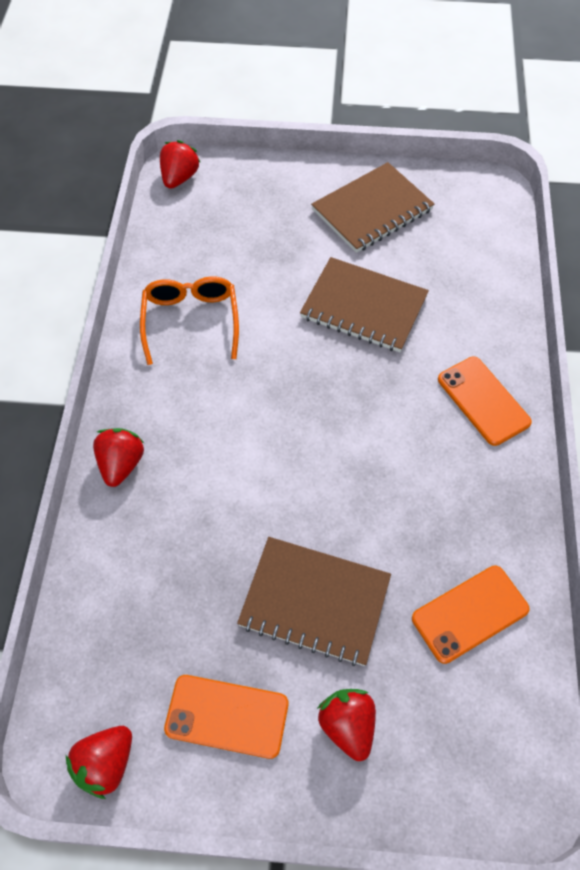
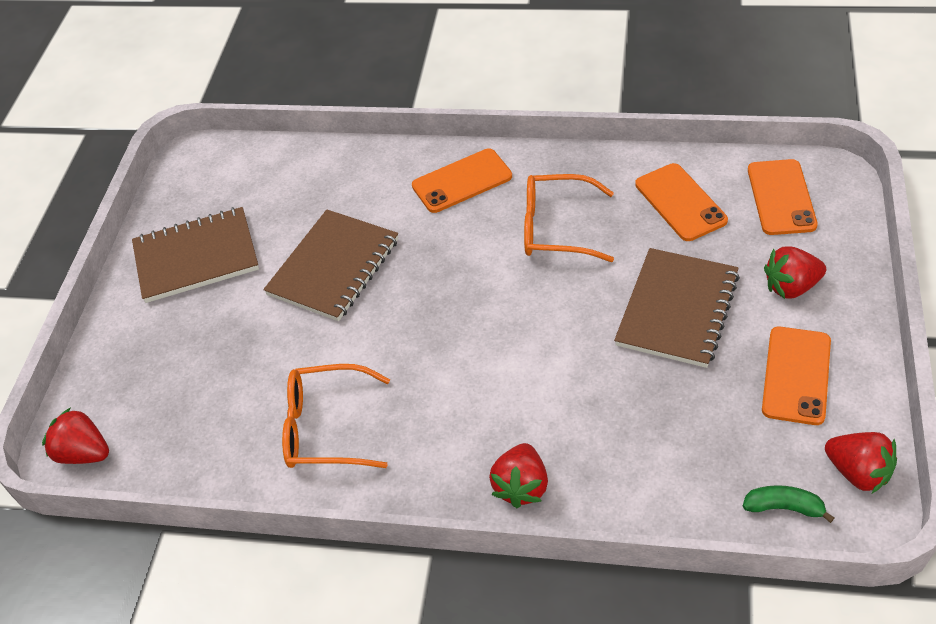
camera: 80 degrees left, 10 degrees down
red strawberry [93,428,144,487] -> red strawberry turned 90 degrees counterclockwise [489,443,548,508]
brown notebook [311,162,434,253] -> brown notebook turned 75 degrees counterclockwise [132,207,259,303]
none -> orange glasses [524,174,614,262]
none -> green banana [743,485,834,523]
none -> orange phone [748,159,818,235]

